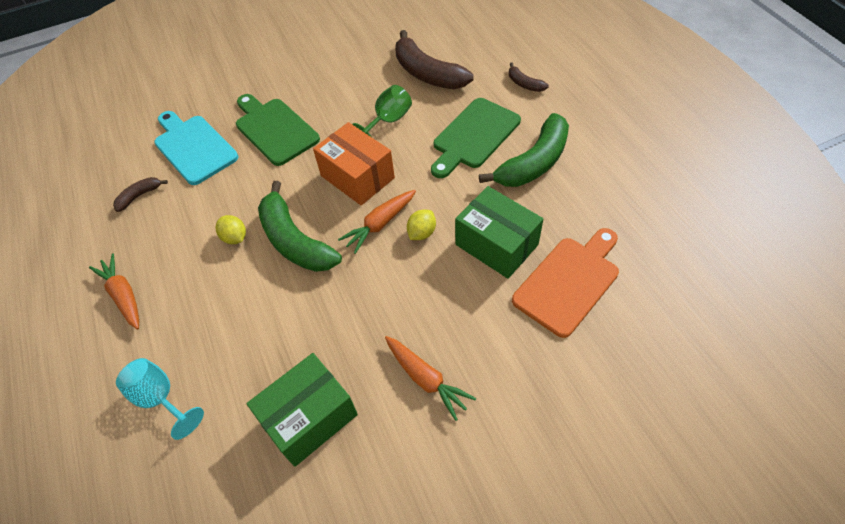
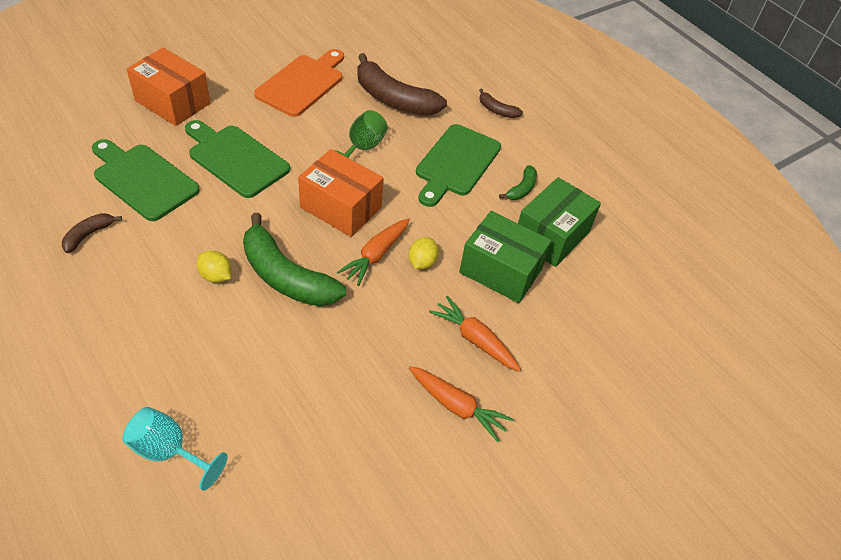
camera: 20 degrees left, 5 degrees down
orange carrot [89,254,139,329] -> orange carrot moved to [429,296,521,372]
turquoise cutting board [154,111,238,185] -> green cutting board [92,139,200,221]
green box [246,353,358,467] -> green box moved to [518,177,601,267]
green banana [479,113,569,187] -> green banana [499,165,537,200], size x0.47
orange cutting board [512,228,619,338] -> orange cutting board moved to [254,49,344,117]
none -> orange box [127,48,210,126]

